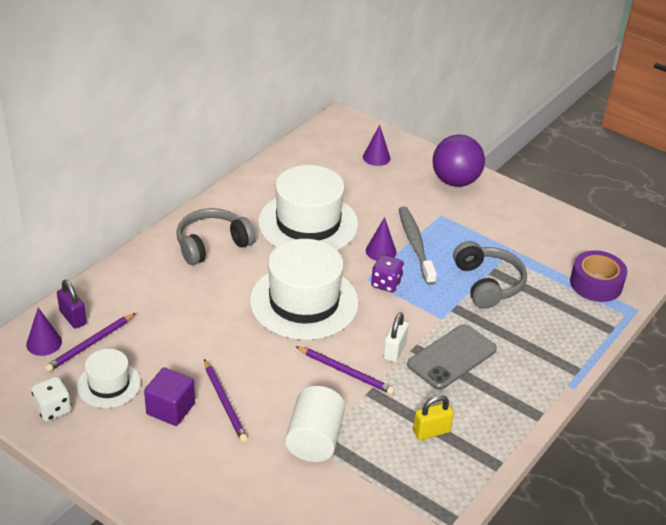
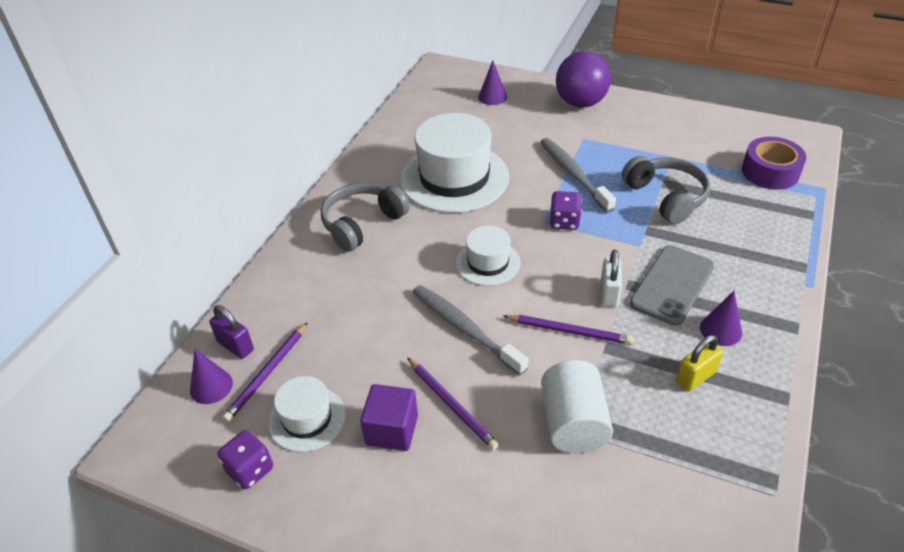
camera: 10 degrees left, 5 degrees up
white dice [31,376,72,421] -> purple dice [218,430,273,489]
white hat [250,239,359,340] -> white hat [456,225,520,286], size x0.52
purple cone [366,217,396,261] -> purple cone moved to [700,291,742,346]
none -> grey toothbrush [413,285,529,375]

